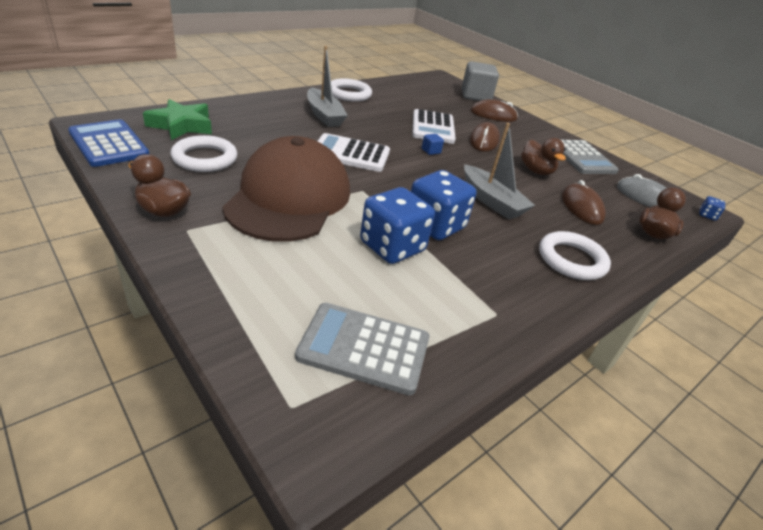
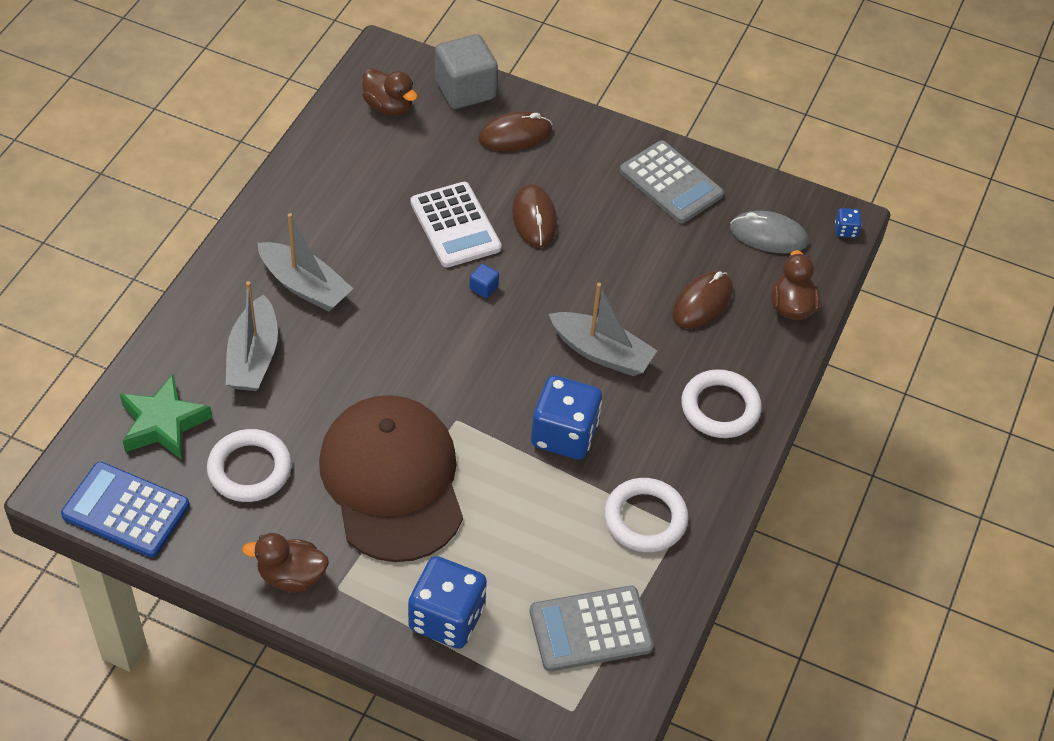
camera: 25 degrees left, 15 degrees up
white calculator [318,133,390,172] -> none
white ring [331,78,372,102] -> white ring moved to [604,478,688,552]
blue dice [360,187,435,264] -> blue dice moved to [408,556,487,649]
brown duck [521,138,566,175] -> brown duck moved to [362,68,418,116]
brown mouse [562,180,606,225] -> brown mouse turned 75 degrees clockwise [673,271,733,328]
none -> grey boat [226,281,278,391]

